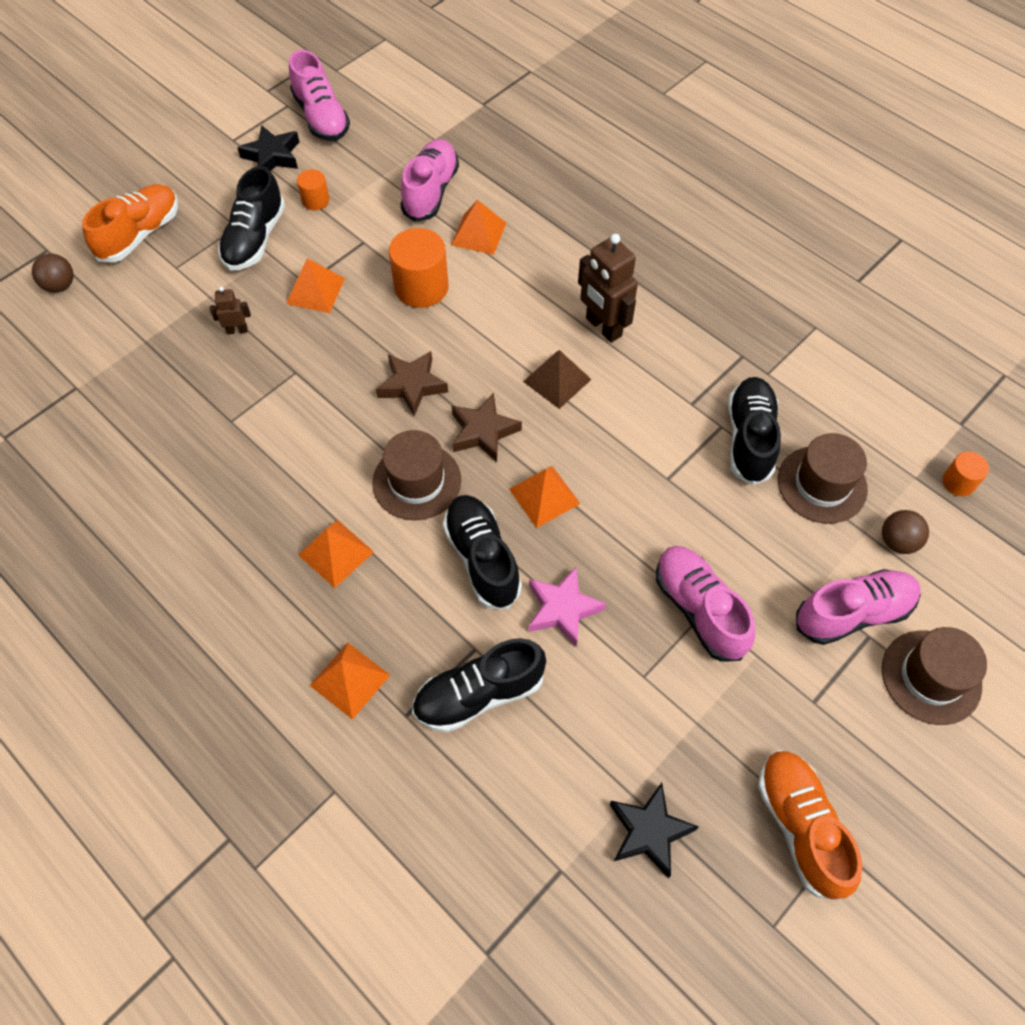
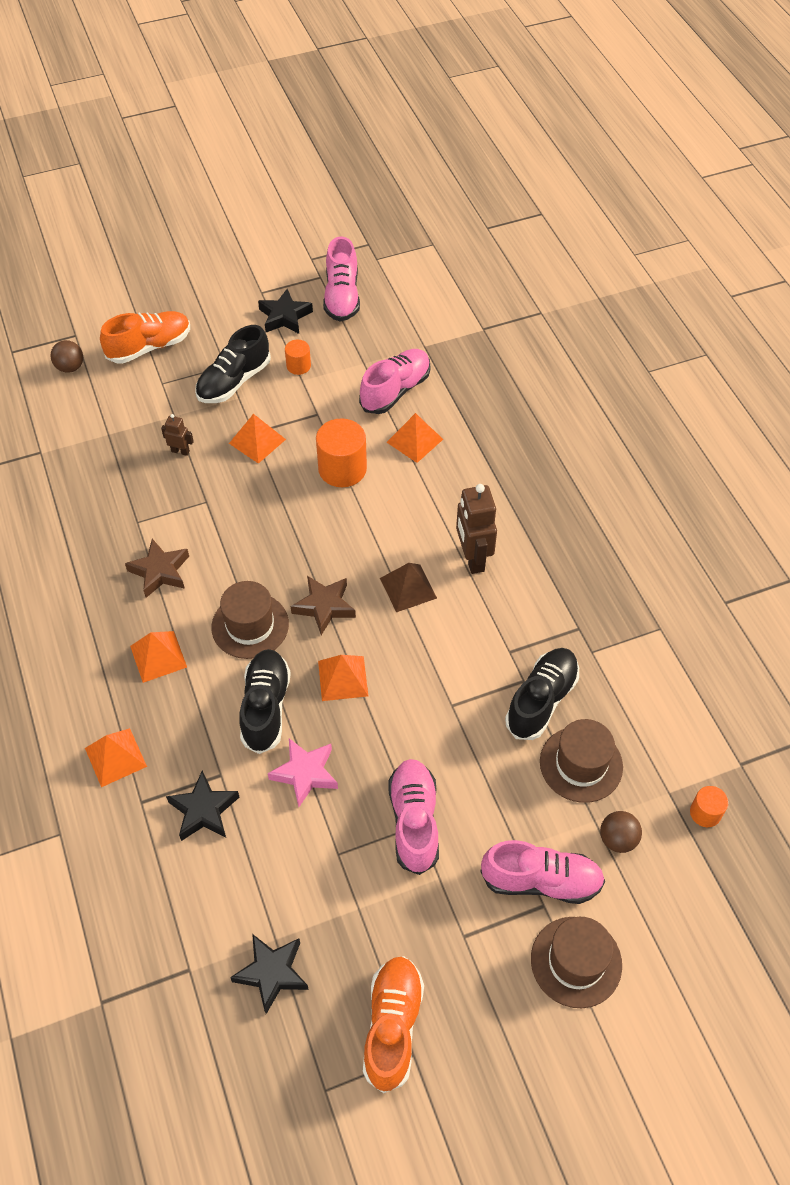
camera: 25 degrees right, 5 degrees down
brown star [376,351,448,416] -> brown star moved to [125,539,189,598]
black shoe [412,638,546,732] -> black star [166,770,240,841]

